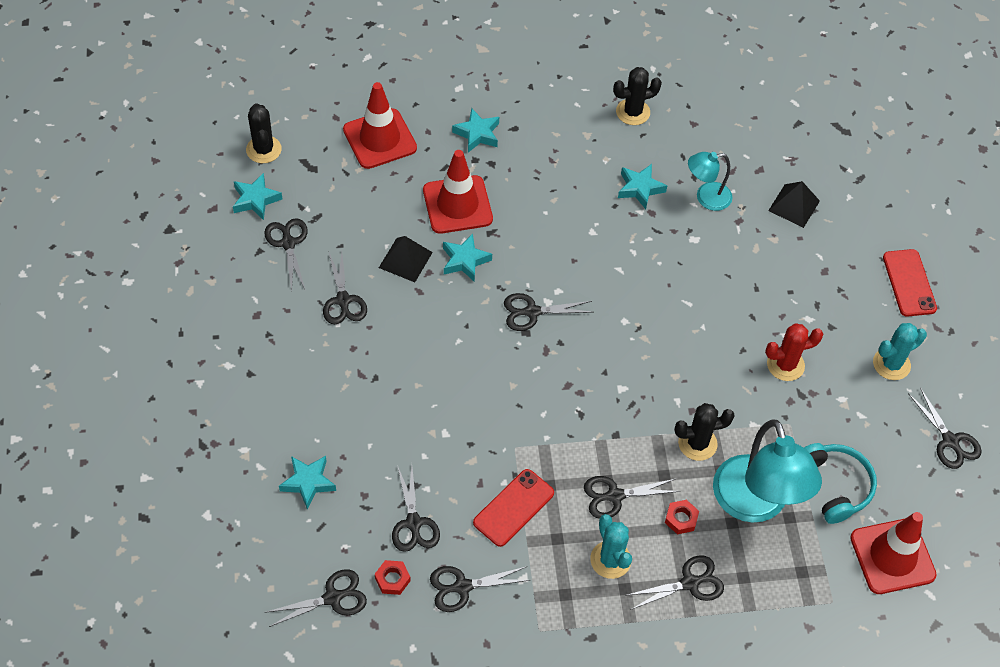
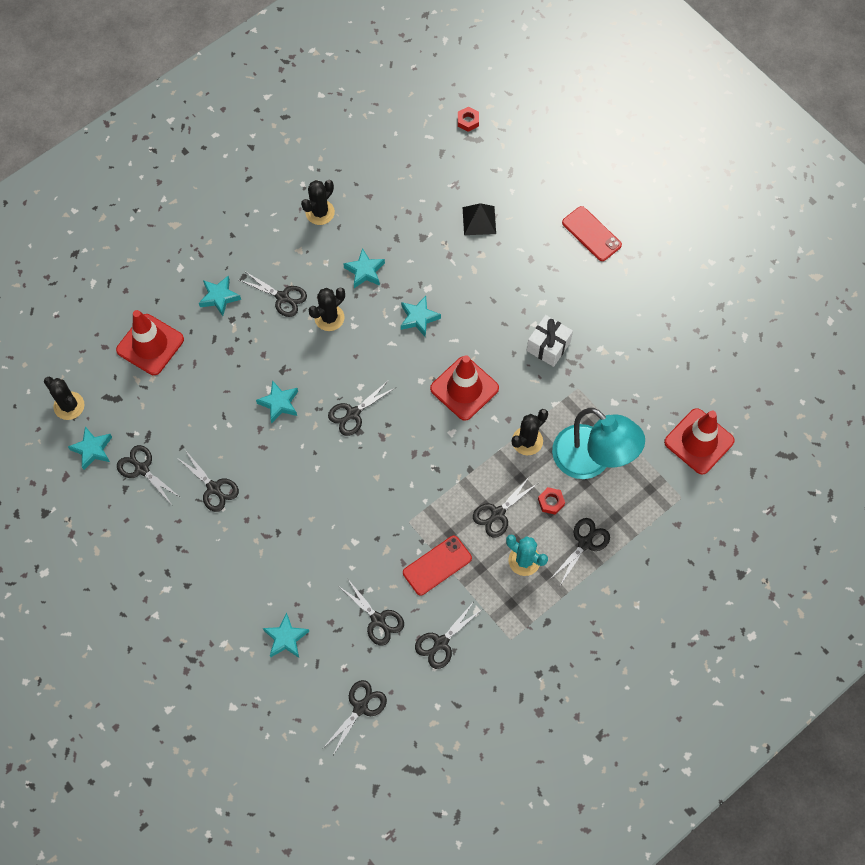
camera: 30 degrees left, 10 degrees up
red nut [375,560,411,595] -> red nut moved to [458,107,479,132]
black pyramid [379,236,433,282] -> none
red traffic cone [423,150,493,234] -> red traffic cone moved to [430,356,499,421]
red phone [473,469,554,547] -> red phone turned 45 degrees clockwise [403,536,472,595]
turquoise lamp [688,152,733,211] -> none
red cactus [765,323,823,381] -> white gift [527,315,573,367]
turquoise headphones [804,443,877,524] -> none
turquoise cactus [873,323,927,380] -> none
black scissors [908,388,982,469] -> black scissors moved to [239,272,307,317]
none -> black cactus [309,288,345,331]
none -> turquoise star [401,296,441,337]

